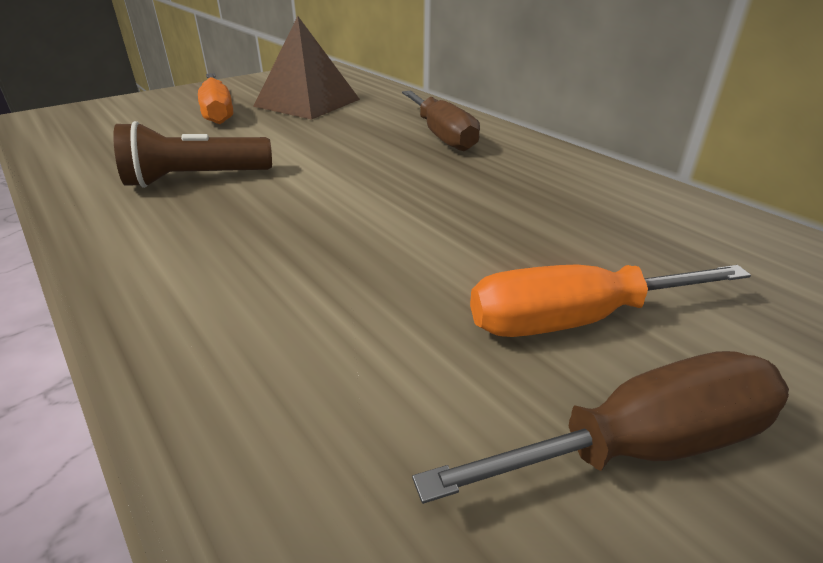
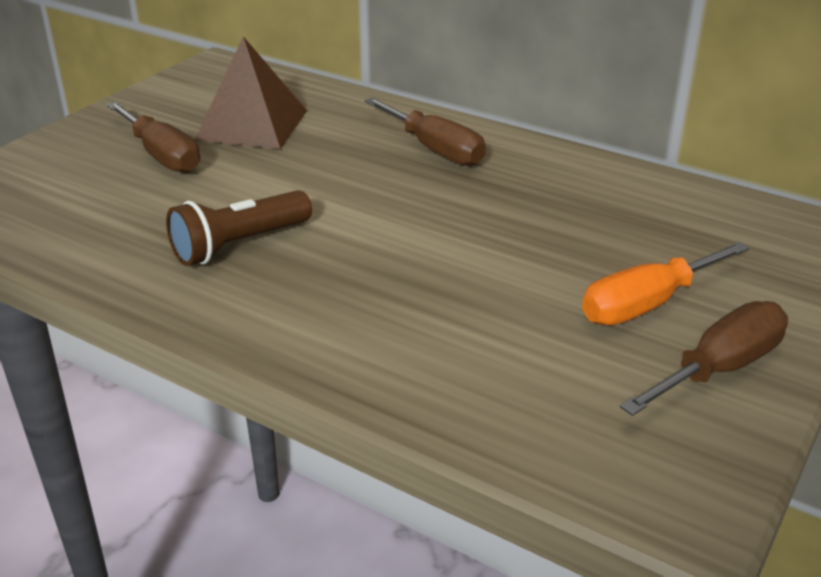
camera: 20 degrees left, 0 degrees up
orange screwdriver [198,73,233,124] -> brown screwdriver [107,102,200,173]

